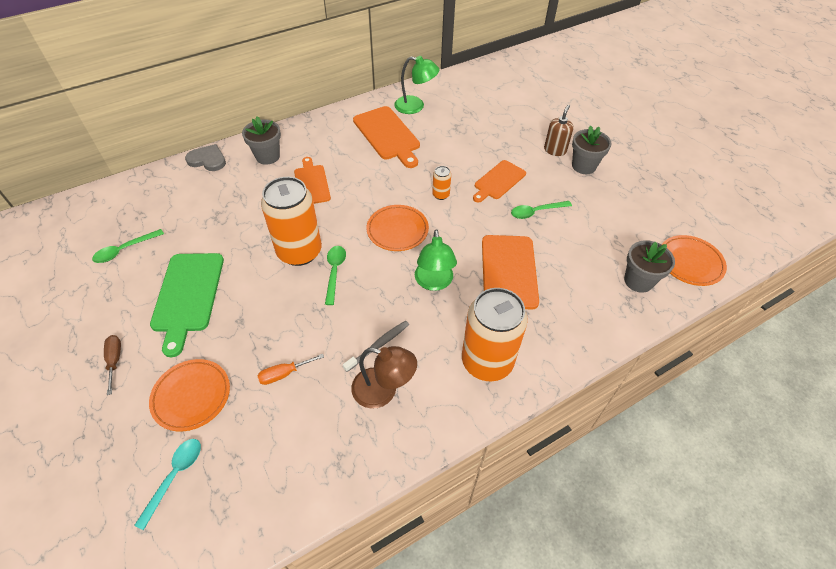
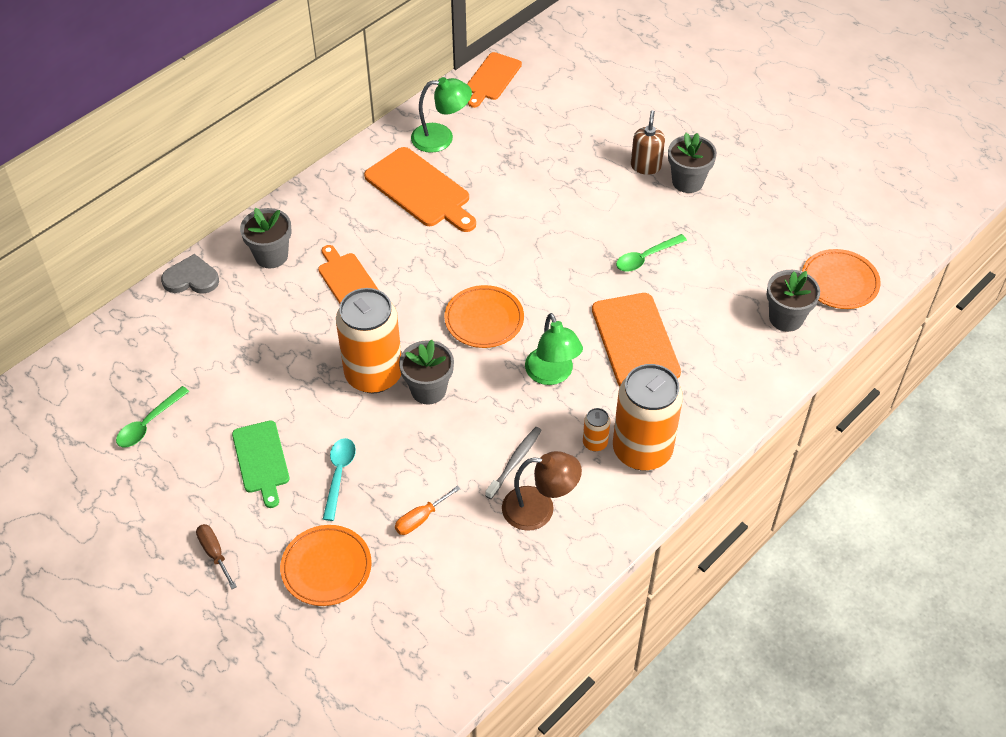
camera: 15 degrees left, 0 degrees up
turquoise spoon [134,439,201,530] -> turquoise spoon moved to [323,438,356,521]
green cutting board [150,253,224,357] -> green cutting board [232,420,290,508], size x0.66
green spoon [325,246,346,305] -> grey flower pot [399,340,454,405]
orange can [432,166,451,200] -> orange can moved to [583,408,610,451]
orange cutting board [473,160,526,203] -> orange cutting board moved to [467,52,522,108]

